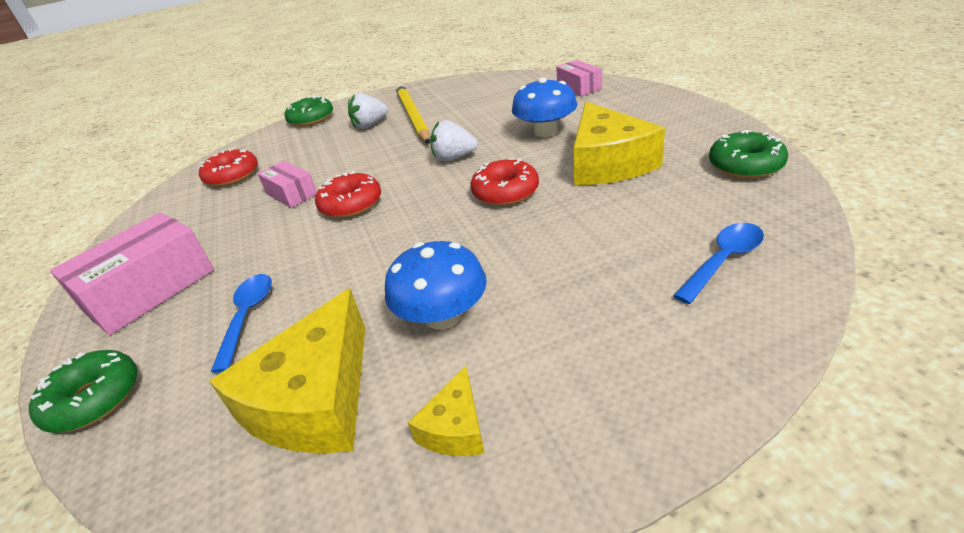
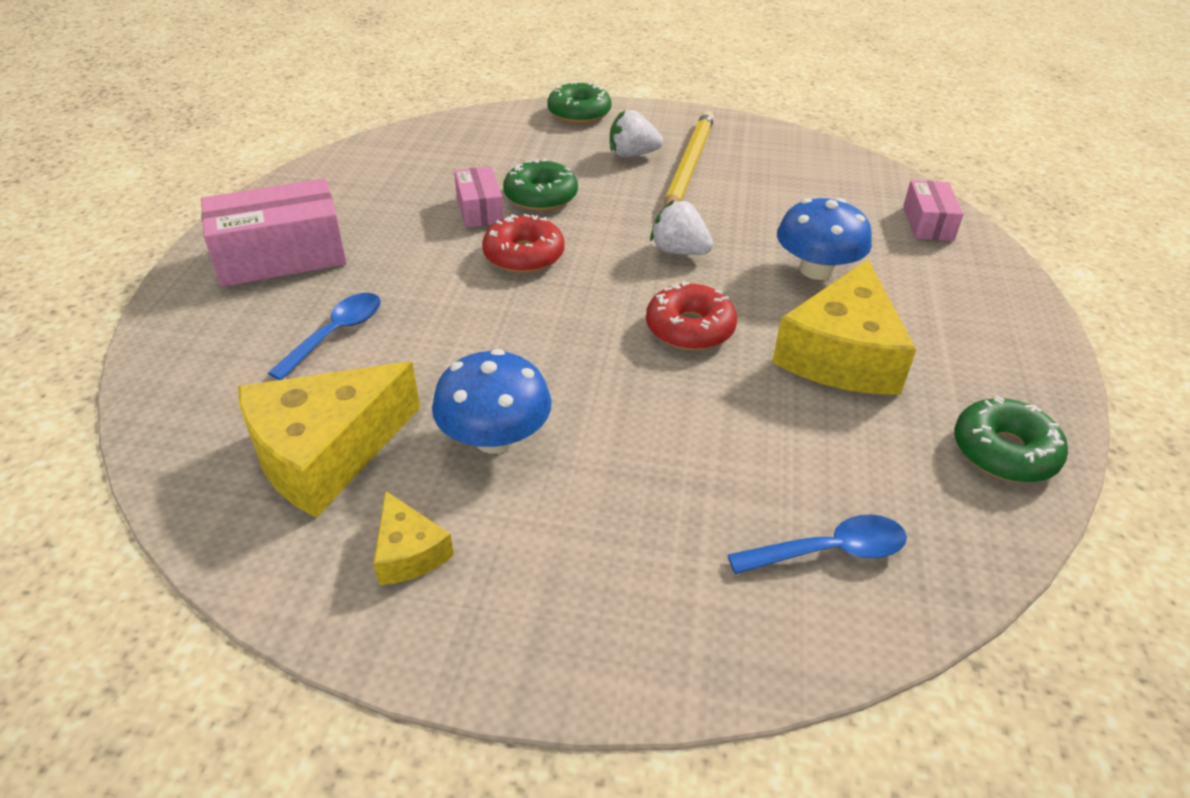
camera: 25 degrees right, 5 degrees up
green donut [29,350,138,433] -> green donut moved to [503,158,578,211]
red donut [199,148,258,187] -> none
yellow cheese [408,366,485,456] -> yellow cheese turned 75 degrees counterclockwise [373,491,454,585]

